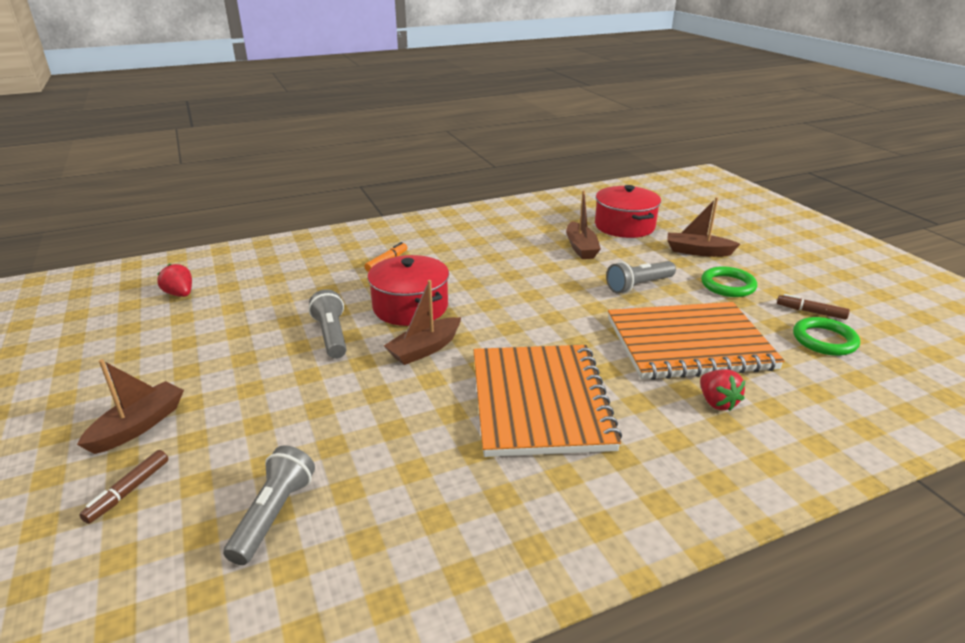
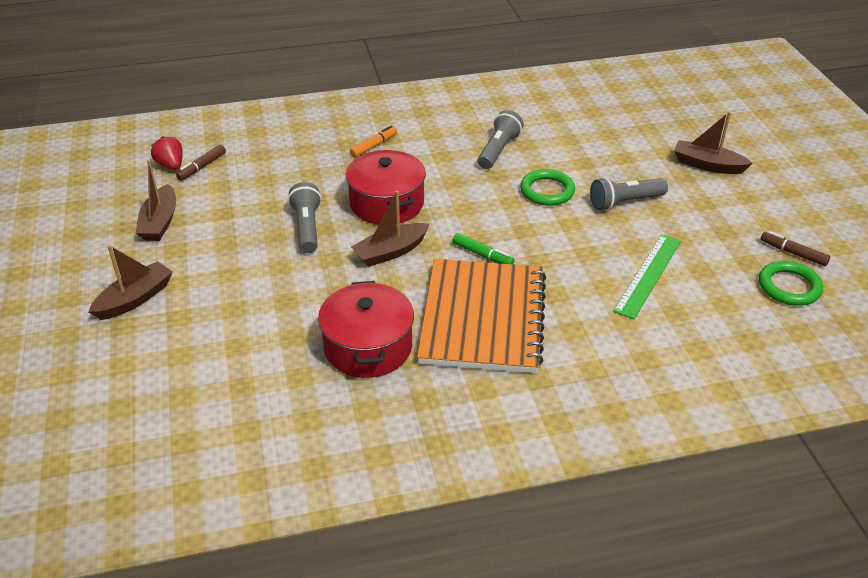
camera: 10 degrees right, 10 degrees up
brown marker [80,450,168,524] -> brown marker moved to [176,145,226,181]
grey flashlight [223,445,315,565] -> grey flashlight moved to [478,110,524,169]
brown boat [566,190,601,259] -> brown boat moved to [136,160,176,241]
red pot [595,185,661,238] -> red pot moved to [318,281,414,378]
orange notebook [608,302,785,380] -> green ruler [613,234,681,319]
red strawberry [700,369,745,411] -> none
green ring [701,266,757,297] -> green ring moved to [520,169,575,206]
none -> green marker [452,233,514,264]

